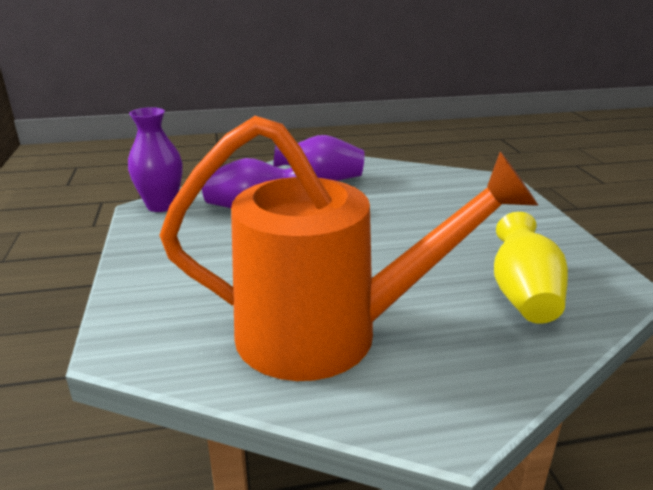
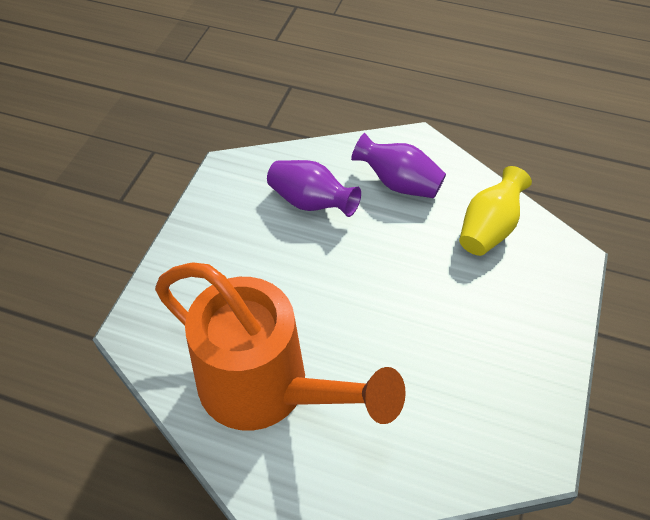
camera: 30 degrees right, 25 degrees up
purple vase [128,107,183,212] -> none
yellow vase [494,212,568,324] -> yellow vase moved to [459,166,532,256]

